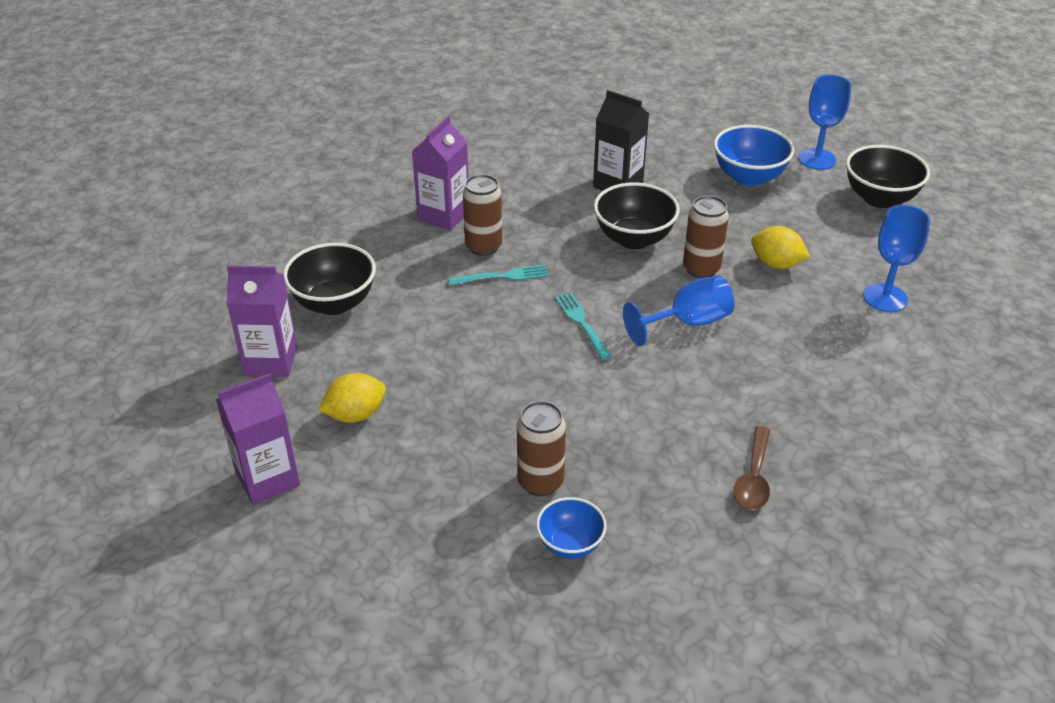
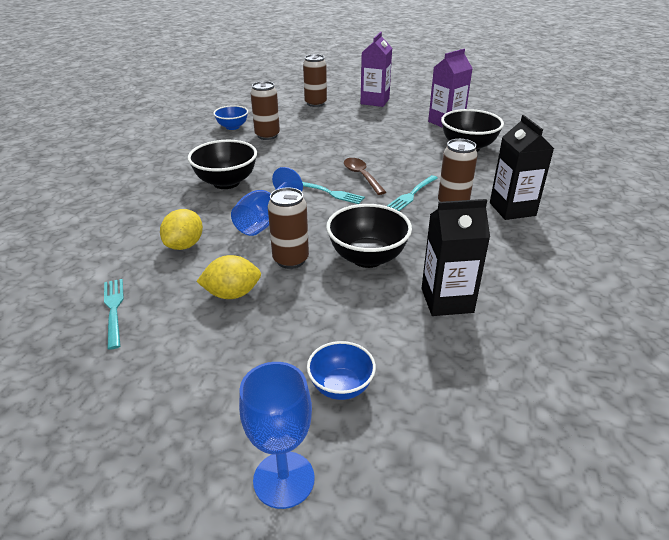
camera: 140 degrees right, 5 degrees down
yellow lemon [319,373,386,423] -> yellow lemon moved to [160,209,203,250]
purple carton [412,116,469,231] -> black carton [490,115,554,220]
blue bowl [714,125,794,186] -> blue bowl [307,341,376,400], size x0.62
brown spoon [734,426,770,510] -> brown spoon moved to [344,158,386,195]
black bowl [846,145,930,208] -> black bowl moved to [188,140,257,189]
blue goblet [863,205,930,312] -> turquoise fork [104,279,124,350]
none -> brown can [303,54,327,107]

